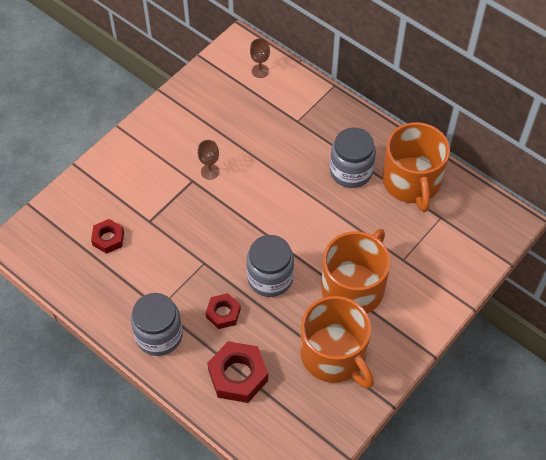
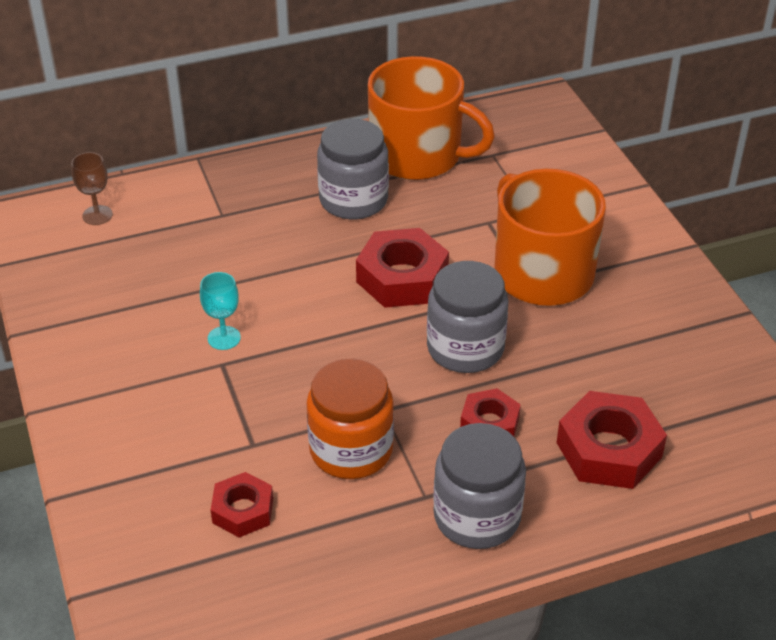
camera: 60 degrees left, 15 degrees down
brown goblet [198,140,219,179] -> turquoise goblet [200,272,241,350]
orange mug [300,296,374,389] -> none
none -> orange jar [306,359,394,479]
none -> red nut [356,228,449,308]

